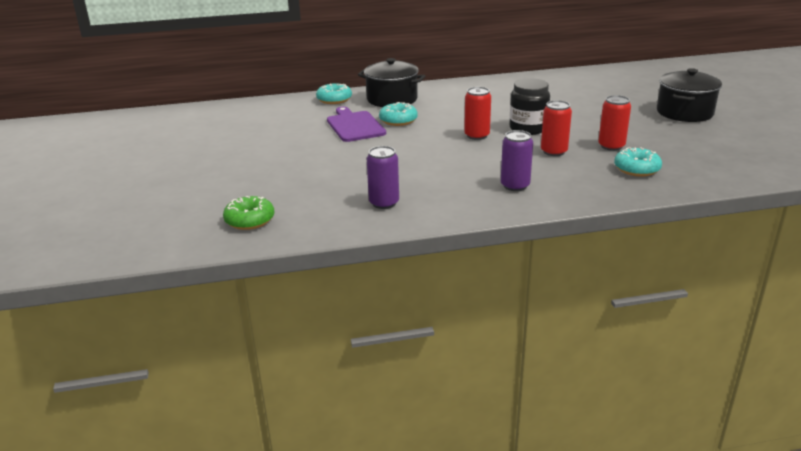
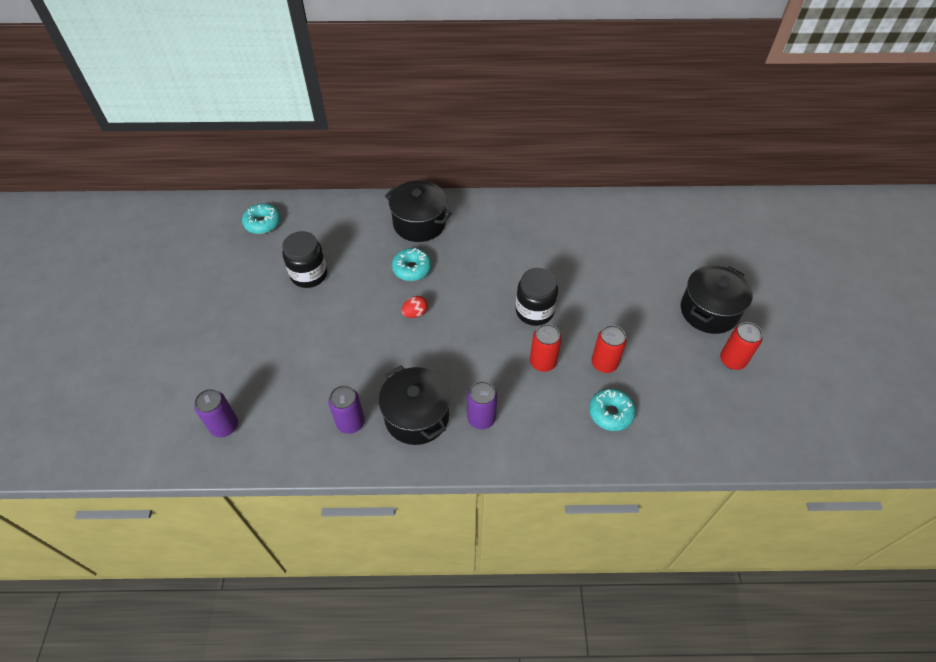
camera: 10 degrees right, 25 degrees up
green donut [223,196,275,230] -> purple can [194,389,238,437]
turquoise donut [316,83,352,104] -> turquoise donut moved to [242,204,281,234]
purple cutting board [327,107,386,142] -> none
red can [464,87,491,140] -> red can moved to [720,322,763,370]
none -> black jar [282,231,327,288]
none -> black pot [379,365,450,445]
none -> red egg [402,296,428,318]

